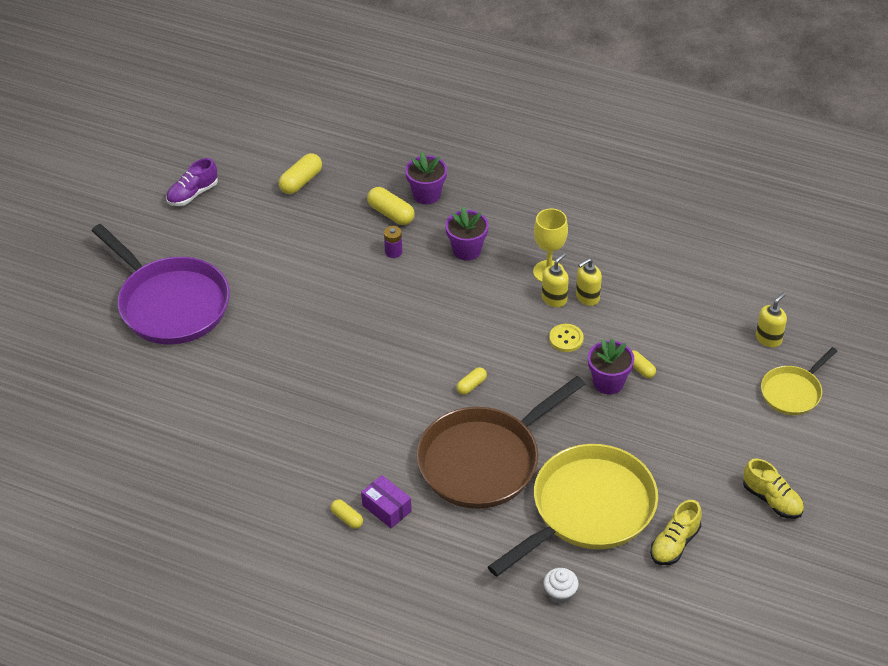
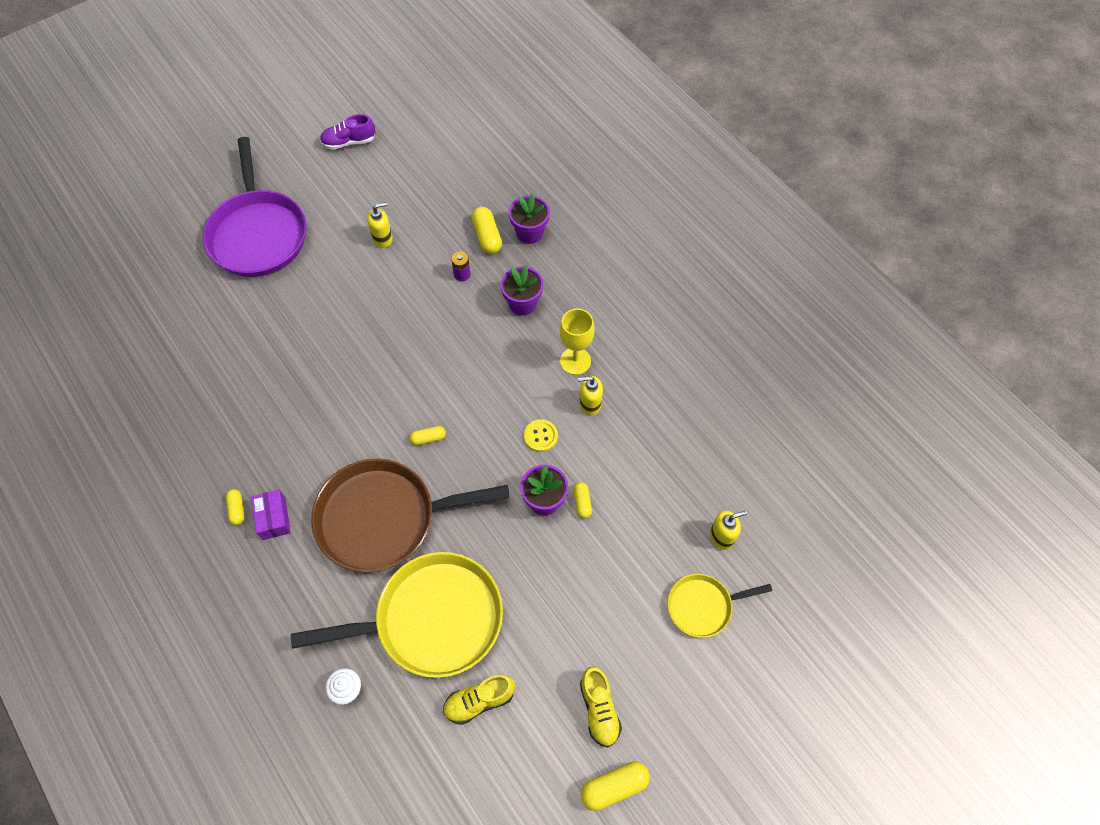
camera: 30 degrees right, 15 degrees up
yellow capsule [279,153,322,194] -> yellow capsule moved to [581,762,650,811]
yellow soap dispenser [542,253,569,307] -> yellow soap dispenser moved to [367,202,393,248]

